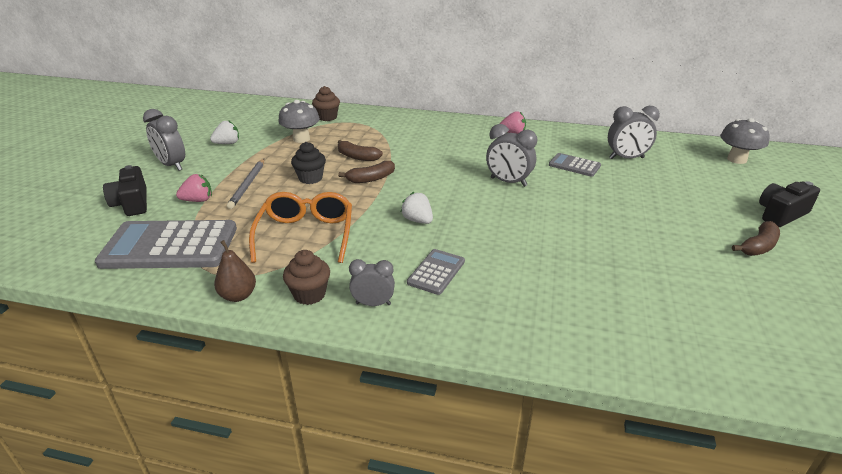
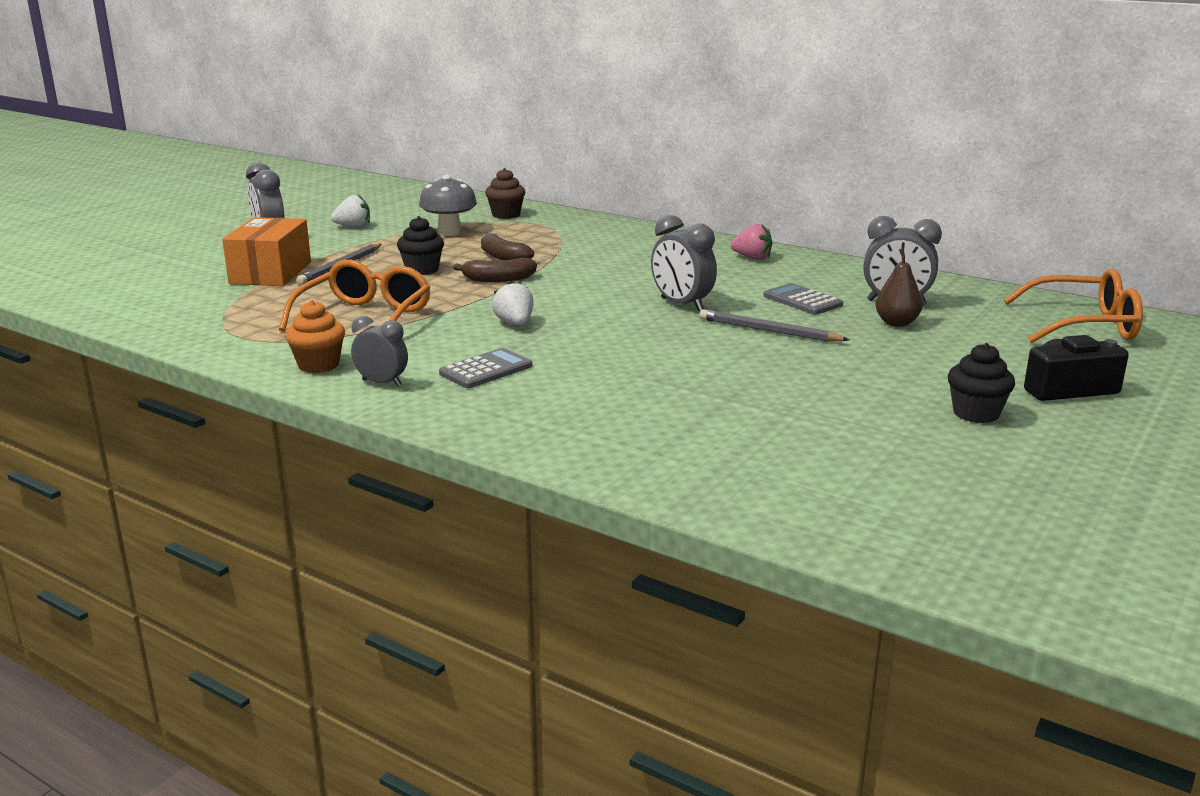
camera: 20 degrees right, 10 degrees down
grey calculator [95,220,237,269] -> none
black camera [103,165,147,216] -> none
pink strawberry [176,174,212,202] -> orange box [222,217,311,286]
brown pear [214,240,256,302] -> brown pear moved to [876,248,922,327]
brown cupcake [283,250,330,305] -> orange cupcake [285,300,345,373]
grey mushroom [720,118,770,164] -> orange glasses [1004,269,1143,343]
brown banana [732,221,780,256] -> black cupcake [948,343,1015,423]
none -> grey pencil [699,309,850,342]

